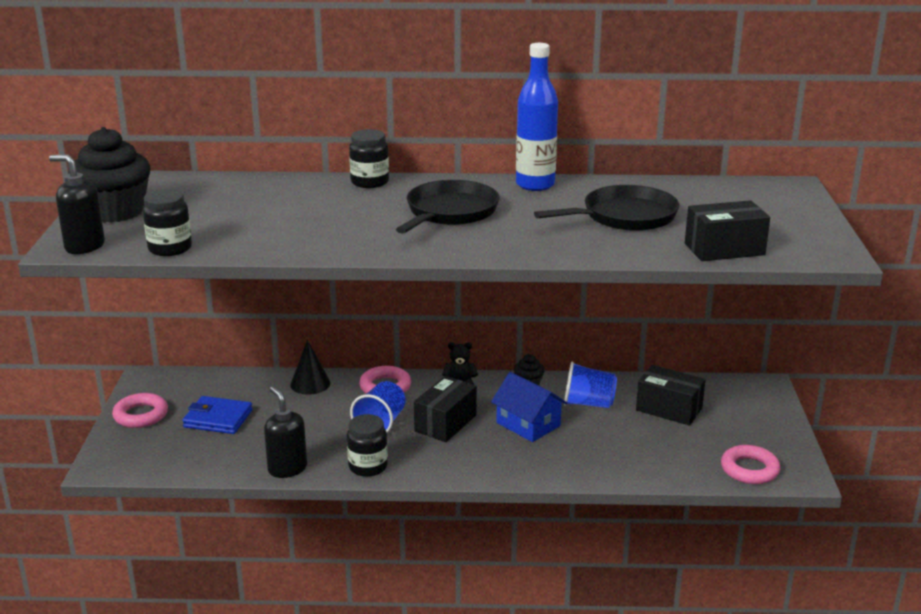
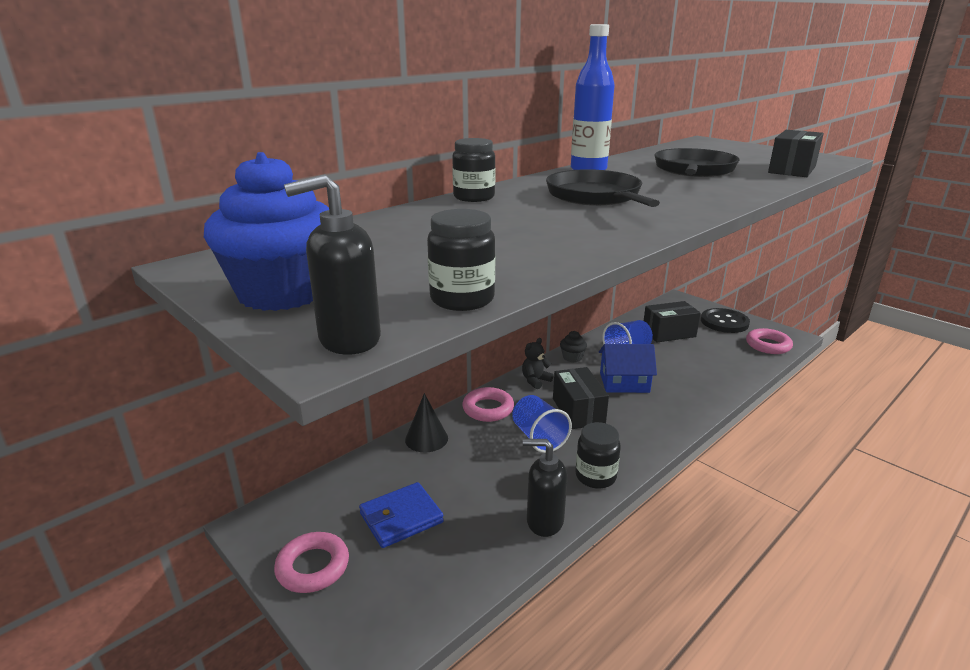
camera: 45 degrees left, 0 degrees up
black cupcake [68,127,150,223] -> blue cupcake [204,152,329,311]
none -> black button [701,308,750,333]

